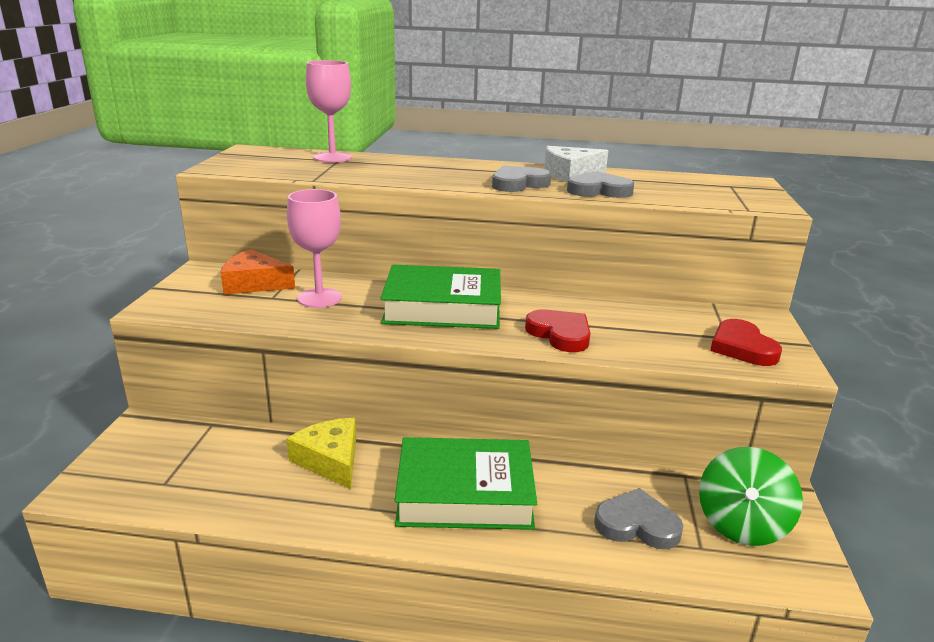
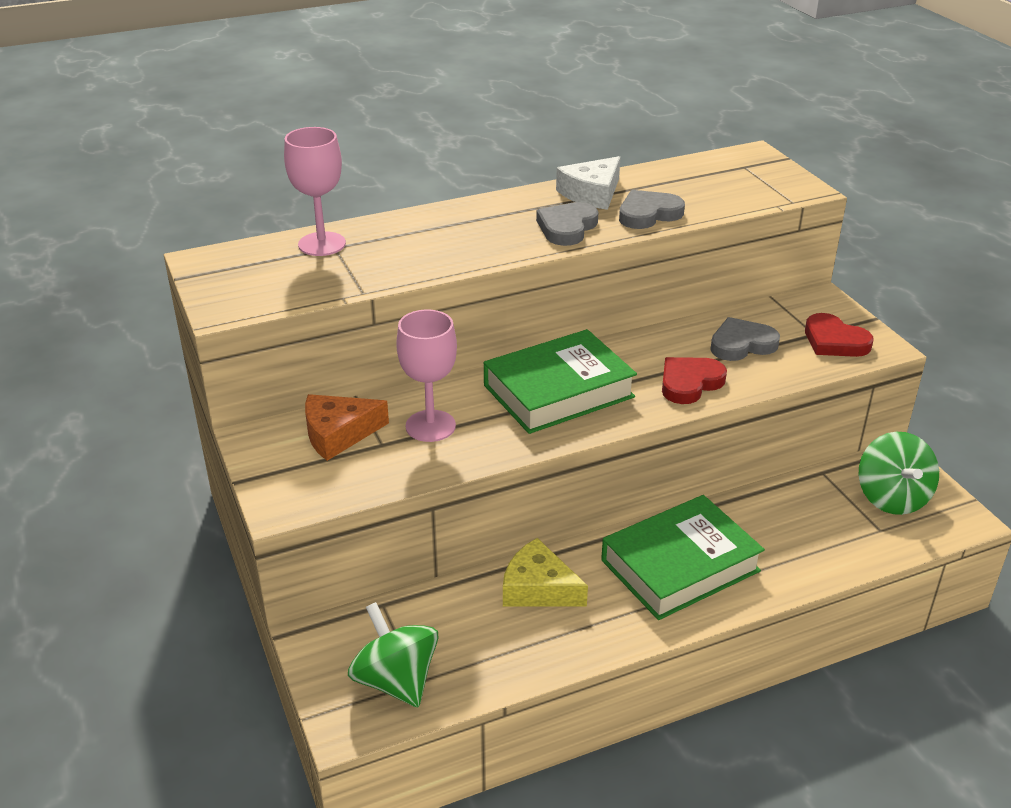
camera: 30 degrees left, 10 degrees up
red heart [525,309,591,352] -> red heart turned 60 degrees counterclockwise [662,357,727,404]
grey heart [594,488,683,549] -> grey heart moved to [710,317,780,361]
none -> green spinning top [348,602,439,707]

